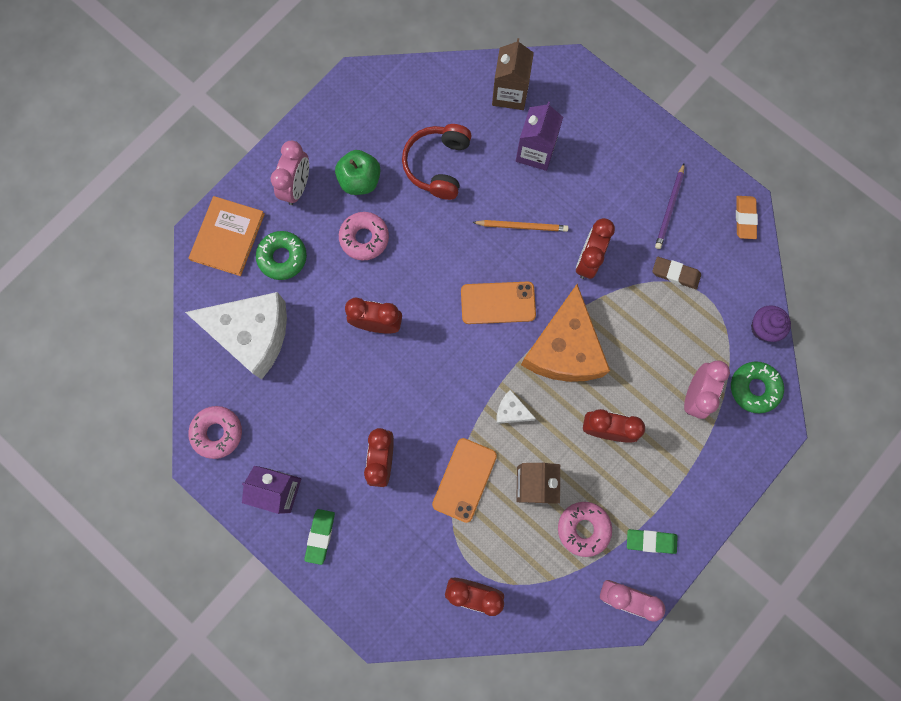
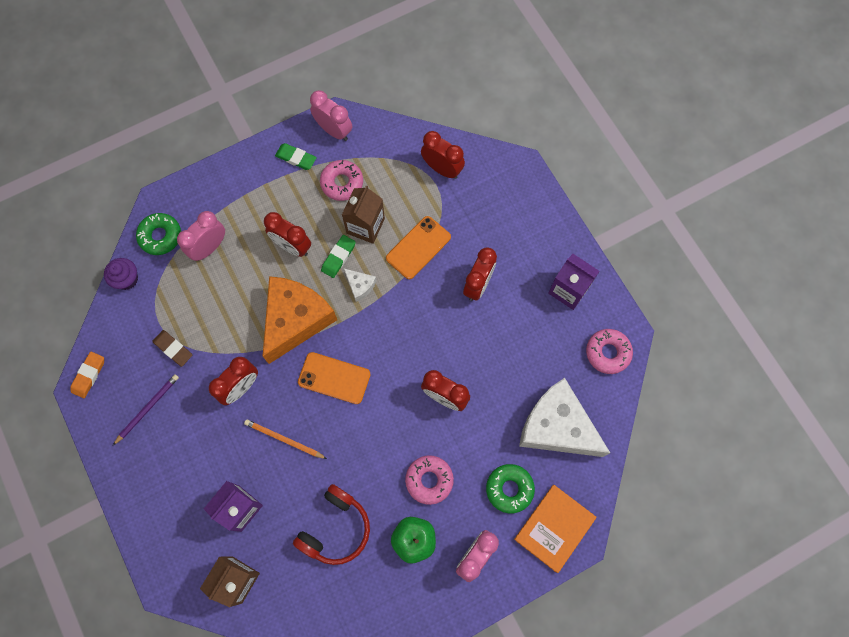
camera: 160 degrees left, 5 degrees down
green eraser [304,509,335,565] -> green eraser moved to [321,235,356,278]

